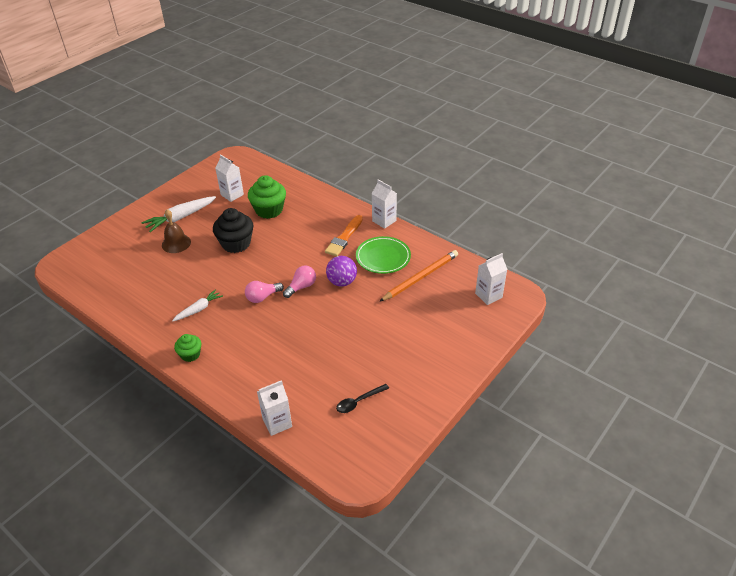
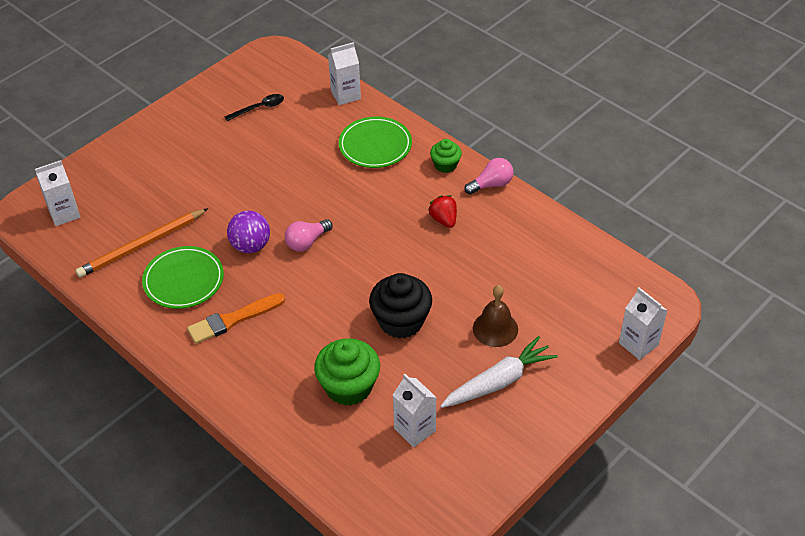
camera: 175 degrees left, 5 degrees up
white carrot [172,289,223,321] -> red strawberry [428,195,457,228]
pink light bulb [245,281,284,303] -> pink light bulb moved to [464,158,513,195]
orange brush [325,215,363,257] -> orange brush turned 150 degrees counterclockwise [187,293,285,344]
white carton [372,179,397,229] -> white carton moved to [619,287,668,360]
none -> green plate [339,117,412,168]

